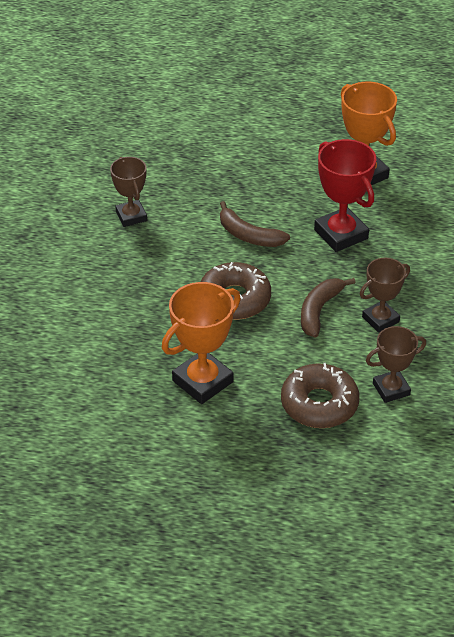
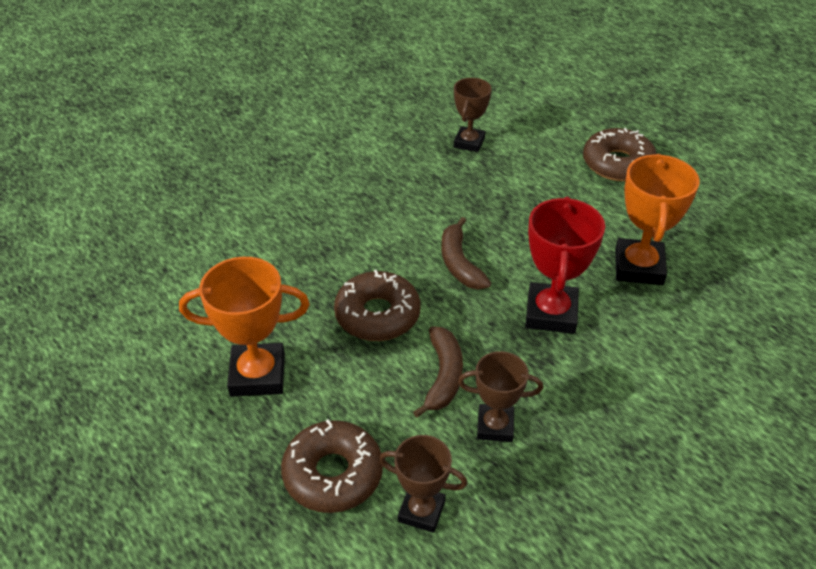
camera: 40 degrees right, 0 degrees up
brown trophy [110,157,147,227] -> brown trophy moved to [454,78,492,152]
brown banana [301,278,356,338] -> brown banana turned 120 degrees clockwise [413,326,463,417]
none -> brown donut [583,128,656,181]

